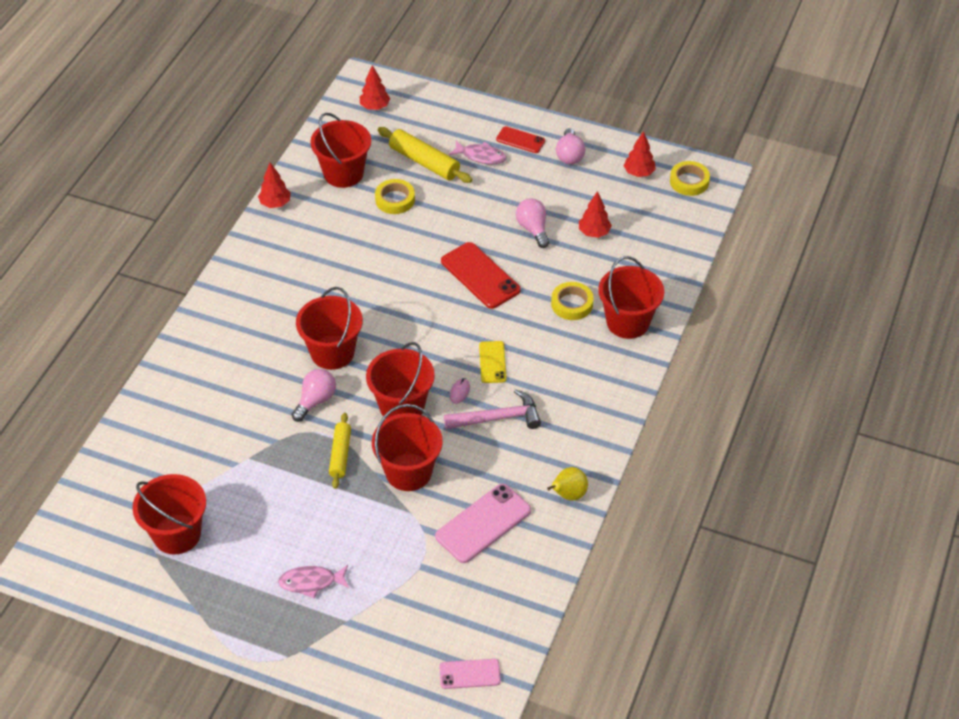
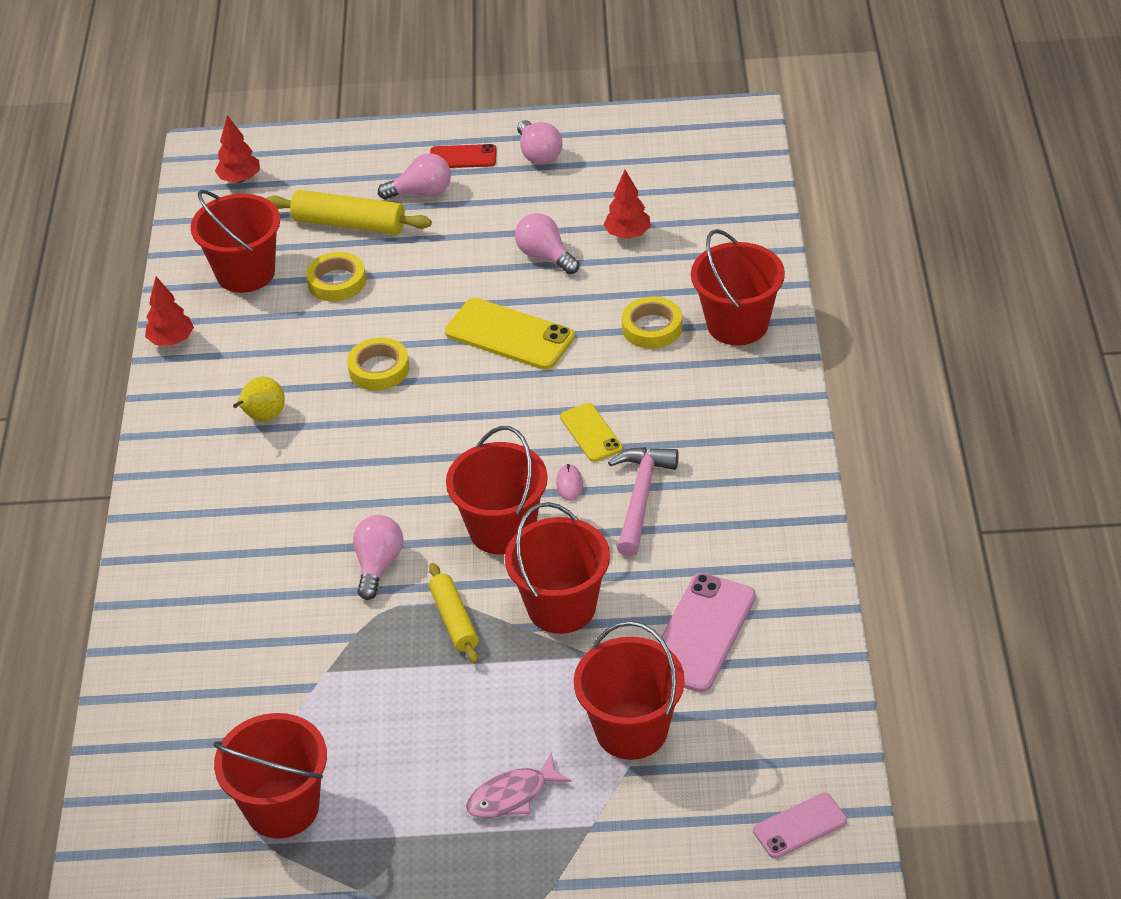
camera: 20 degrees left, 5 degrees down
red bucket [296,287,363,370] -> red bucket moved to [574,621,685,760]
red phone [441,242,521,309] -> yellow phone [445,298,575,370]
pink hammer [444,389,541,429] -> pink hammer turned 45 degrees counterclockwise [608,447,679,557]
pink fish [449,141,506,164] -> pink light bulb [378,153,451,200]
yellow pear [547,467,588,501] -> yellow pear moved to [233,377,285,421]
red tree [624,131,656,177] -> none
yellow tape [670,161,710,196] -> yellow tape moved to [347,337,409,390]

